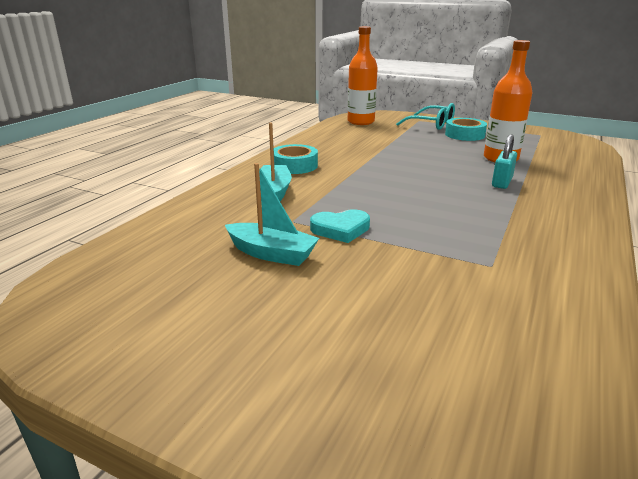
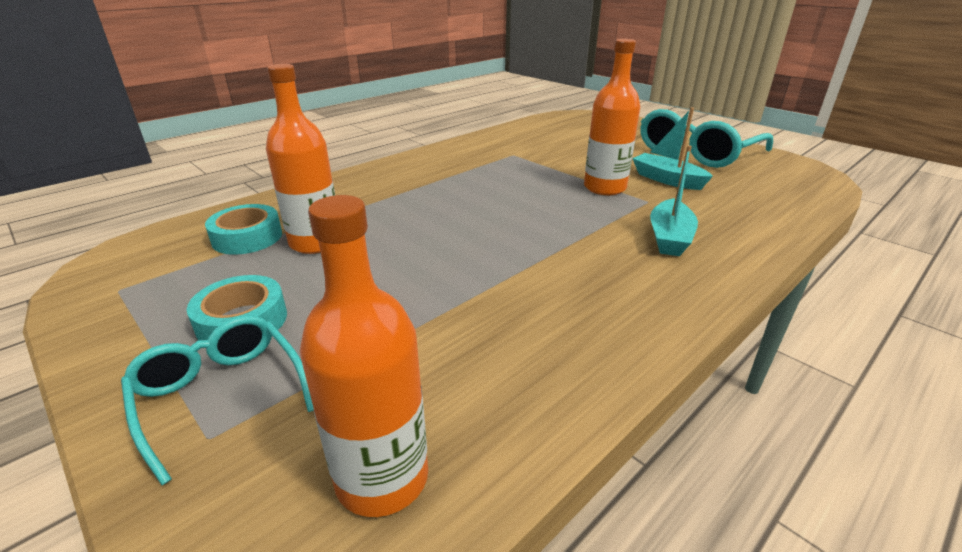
camera: 160 degrees left, 5 degrees up
turquoise tape [274,144,318,174] -> turquoise tape moved to [205,204,282,255]
turquoise heart [310,209,370,243] -> orange bottle [584,39,640,195]
turquoise padlock [492,135,517,189] -> none
none -> turquoise glasses [641,109,773,168]

